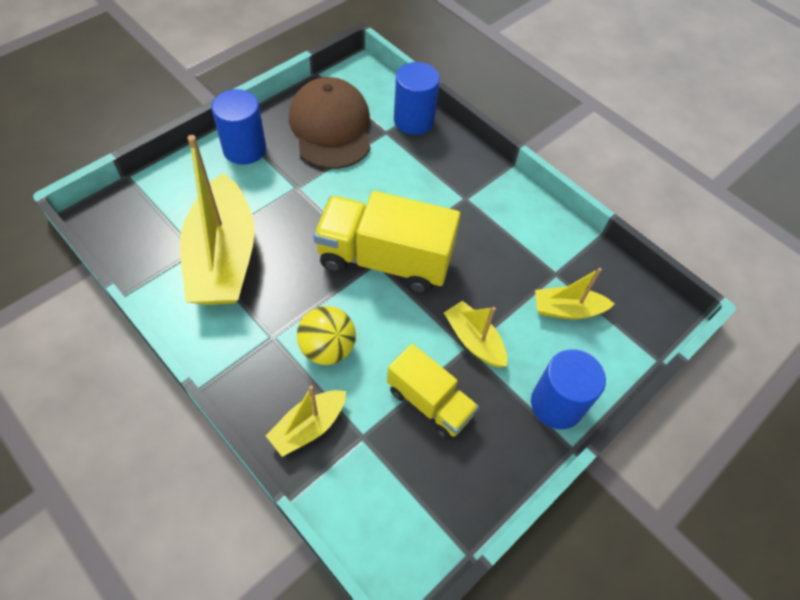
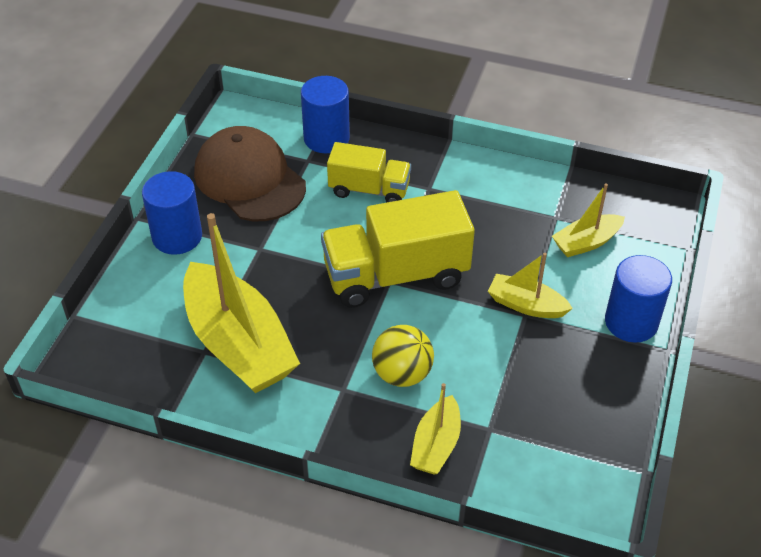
camera: 25 degrees left, 10 degrees down
yellow truck [387,344,479,440] -> yellow truck moved to [327,142,411,202]

